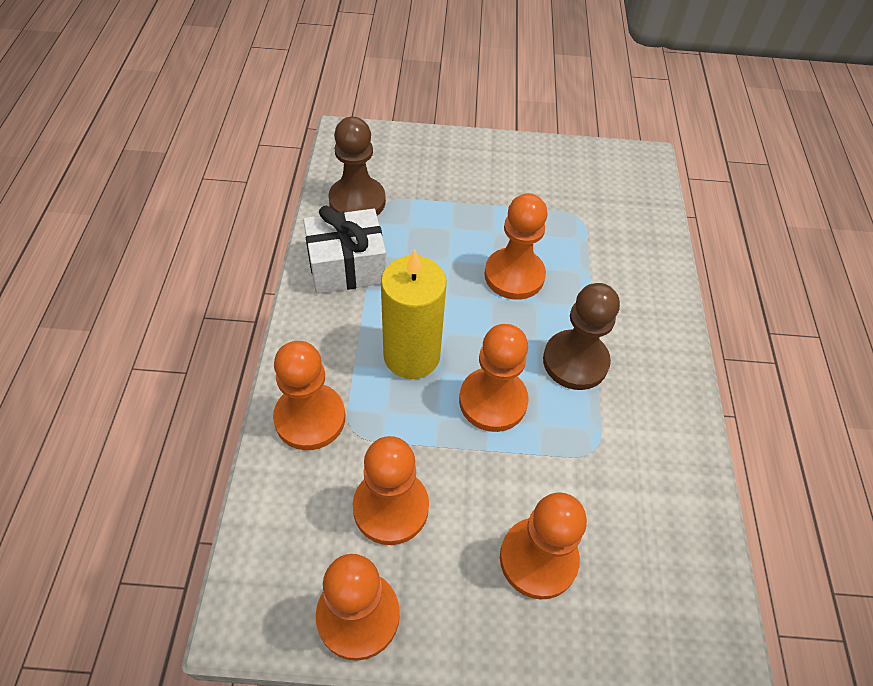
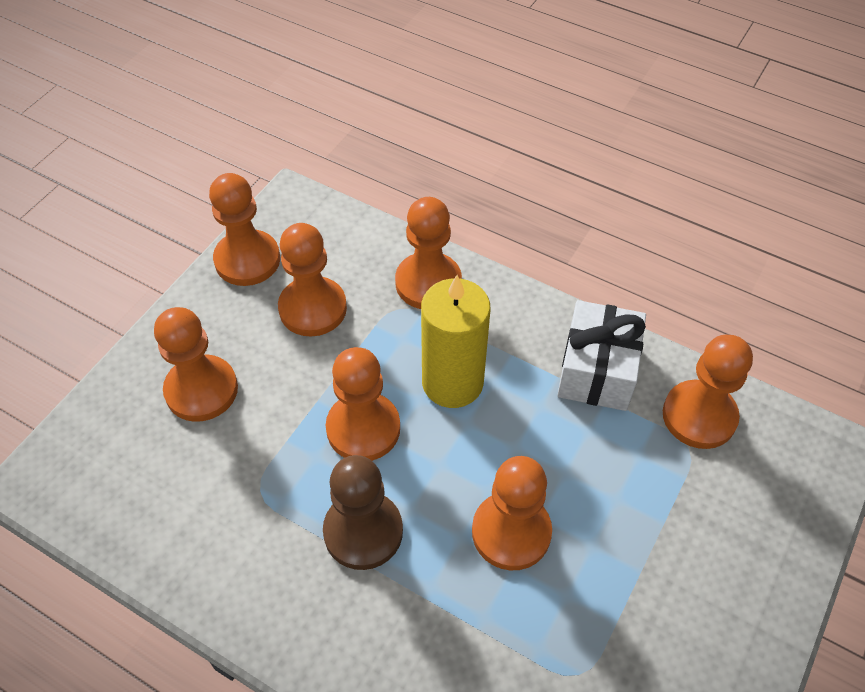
camera: 120 degrees right, 0 degrees up
brown pawn [328,117,386,216] -> orange pawn [663,335,753,449]

